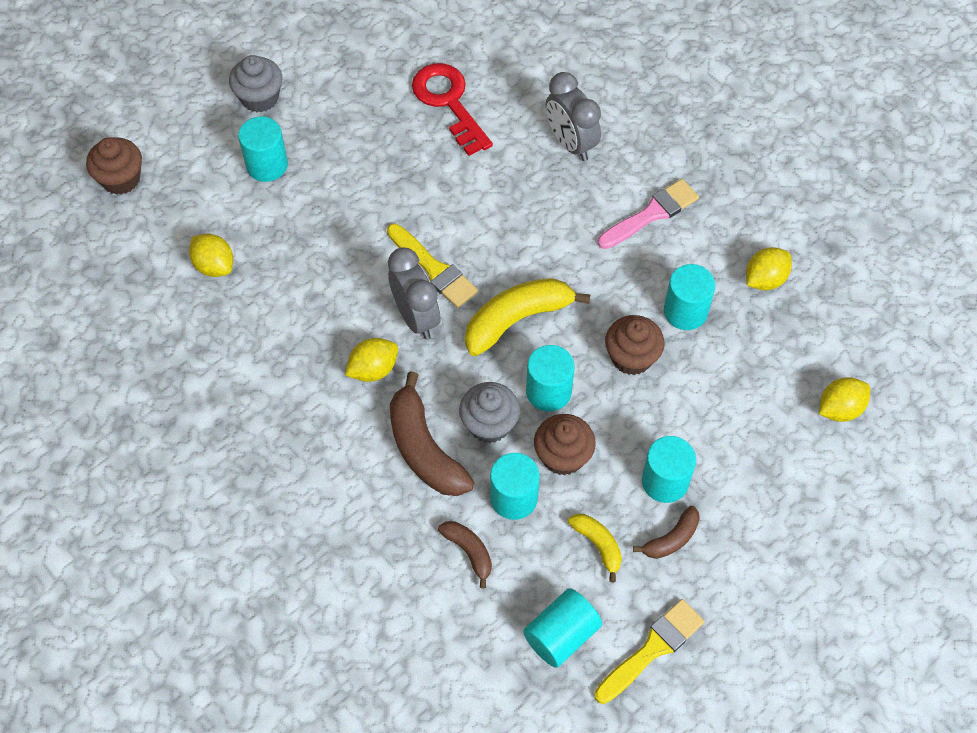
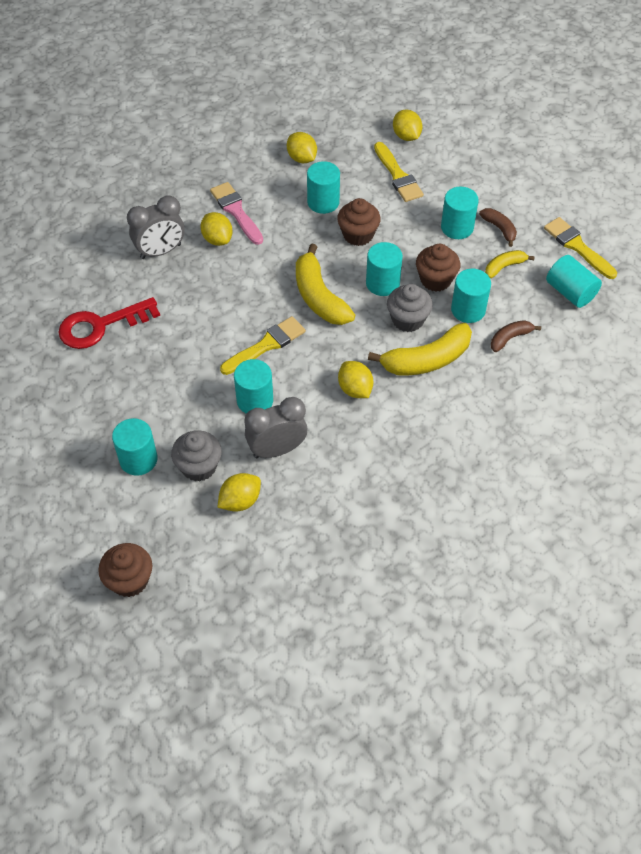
camera: 85 degrees left, 5 degrees down
grey cupcake [229,55,283,112] -> grey cupcake moved to [171,430,222,482]
grey clock [388,247,441,339] -> grey clock moved to [244,397,307,458]
brown banana [390,371,474,496] -> yellow banana [368,323,472,375]
none -> yellow lemon [200,212,233,246]
none -> turquoise cylinder [234,359,273,414]
none -> yellow brush [374,142,424,202]

